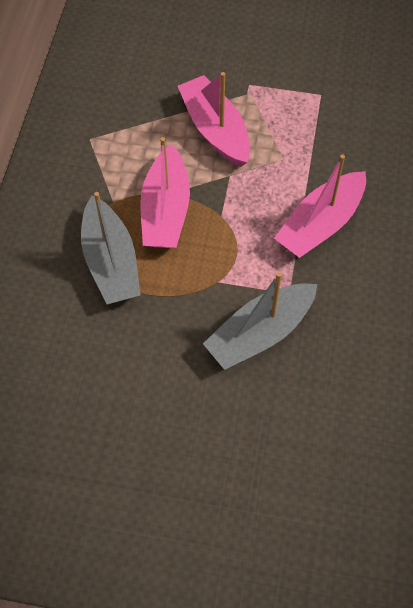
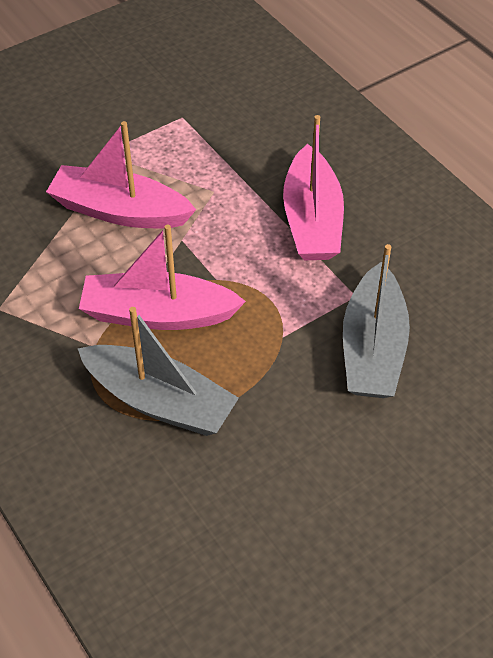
camera: 45 degrees left, 10 degrees down
pink boat [140,137,190,248] -> pink boat turned 135 degrees clockwise [79,224,246,330]

